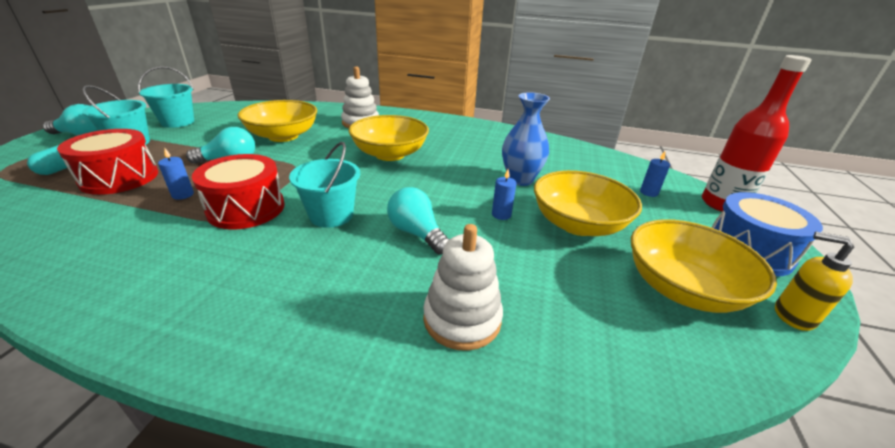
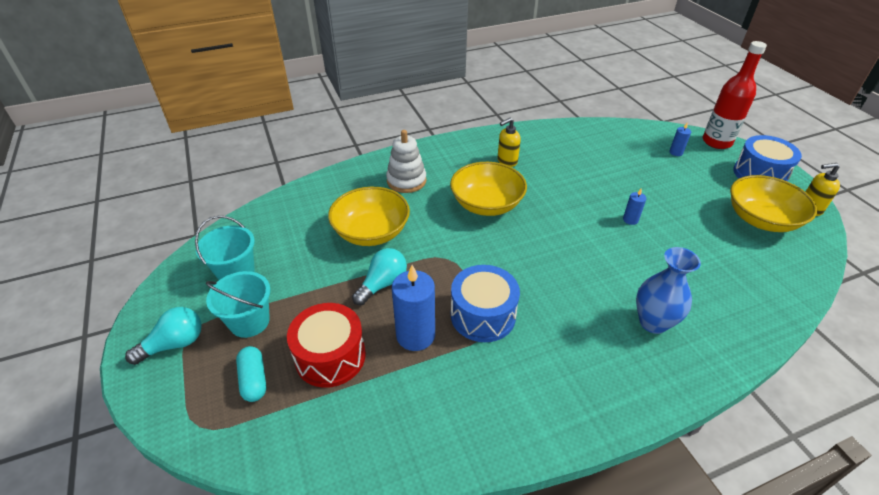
camera: 35 degrees left, 10 degrees up
blue candle [158,148,194,200] -> blue candle [392,265,435,351], size x2.06
red drum [192,154,285,229] -> blue drum [451,265,520,342]
turquoise bucket [289,142,360,228] -> none
turquoise light bulb [387,187,449,254] -> none
white stacking toy [423,224,503,351] -> none
blue vase [502,92,550,186] -> blue vase moved to [636,247,701,334]
yellow bowl [534,170,642,236] -> none
none -> yellow soap dispenser [497,118,521,167]

